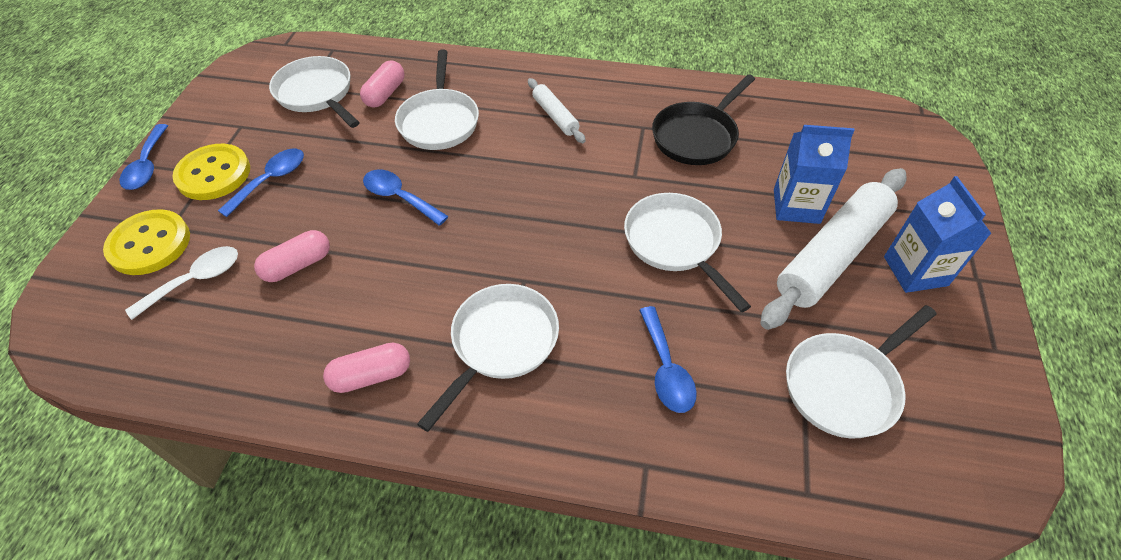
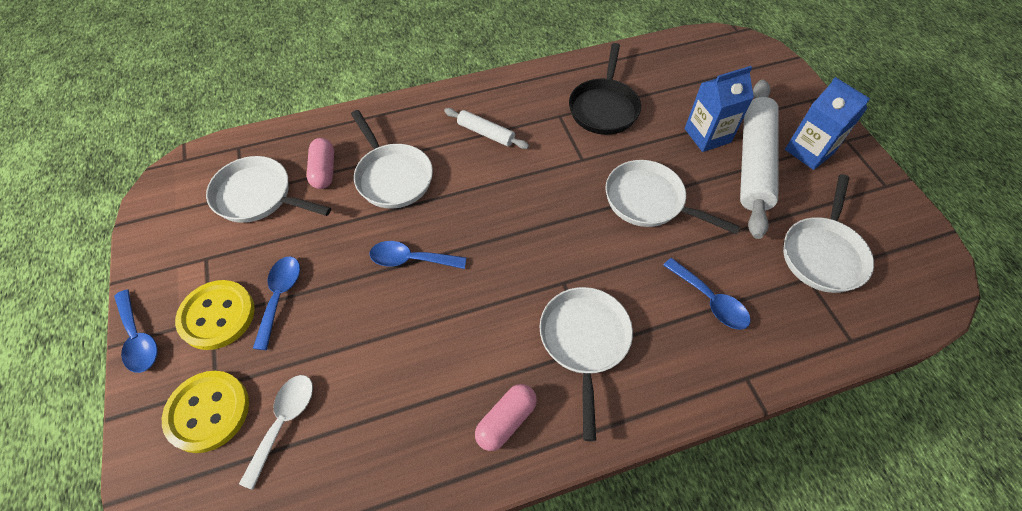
camera: 30 degrees left, 5 degrees up
pink capsule [254,230,330,282] -> none

